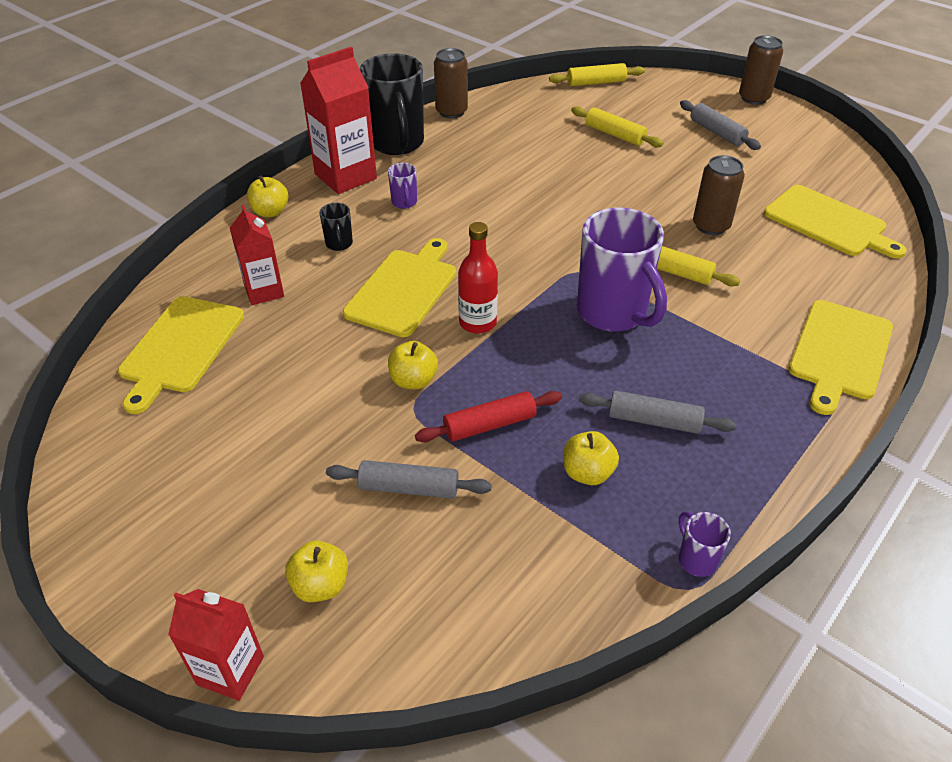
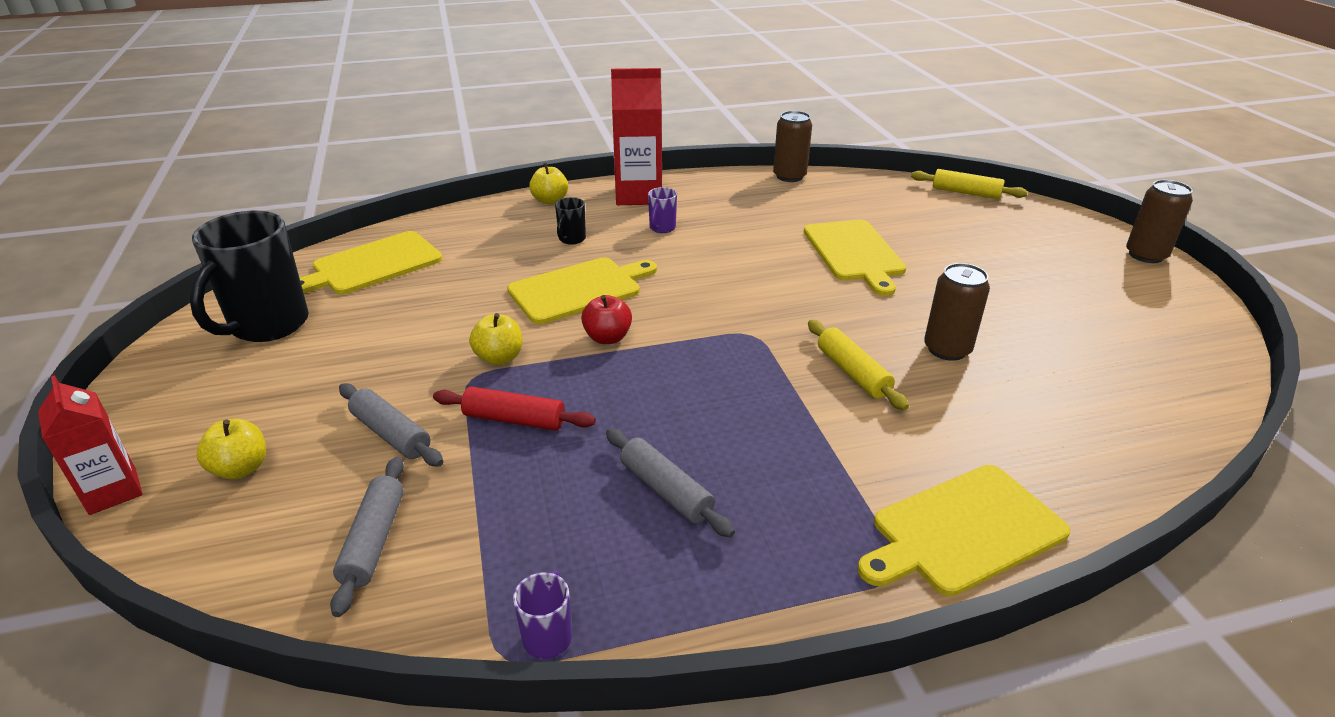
camera: 35 degrees right, 10 degrees down
red carton [230,204,284,305] -> none
black mug [360,53,424,155] -> black mug moved to [189,211,309,342]
red bottle [458,222,498,334] -> red apple [581,295,632,344]
yellow apple [563,431,619,485] -> none
yellow rolling pin [571,106,663,148] -> none
purple mug [577,208,667,332] -> none
grey rolling pin [680,100,761,150] -> grey rolling pin moved to [330,456,404,617]
yellow cutting board [764,185,907,259] -> yellow cutting board moved to [804,220,906,296]

